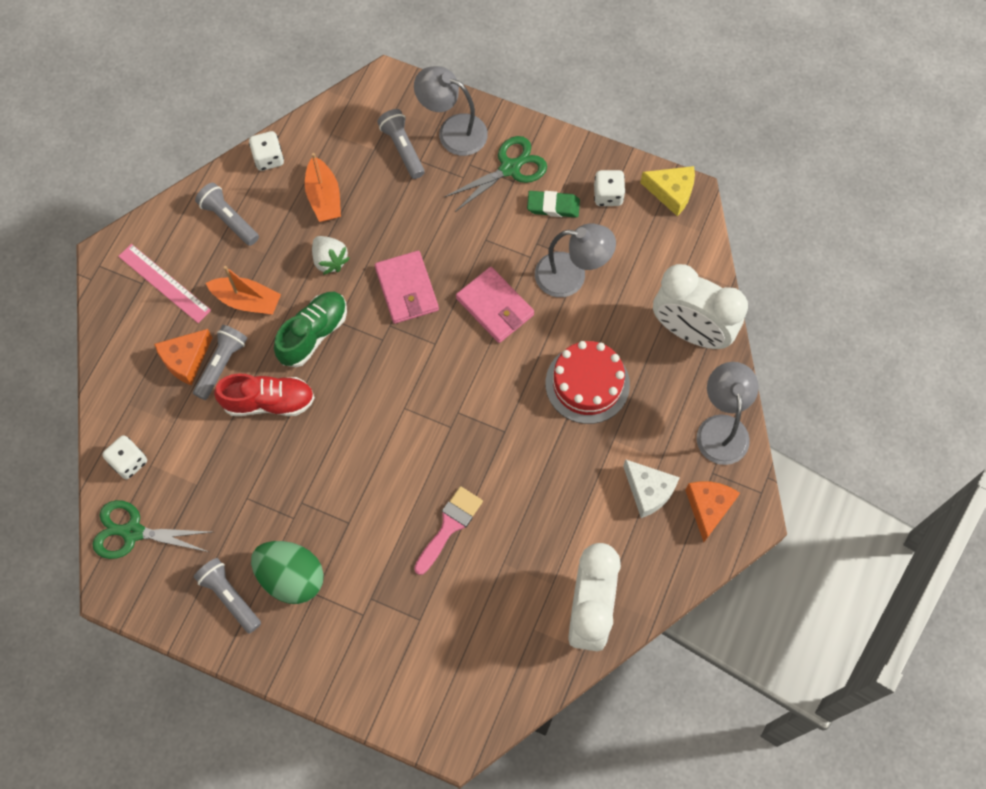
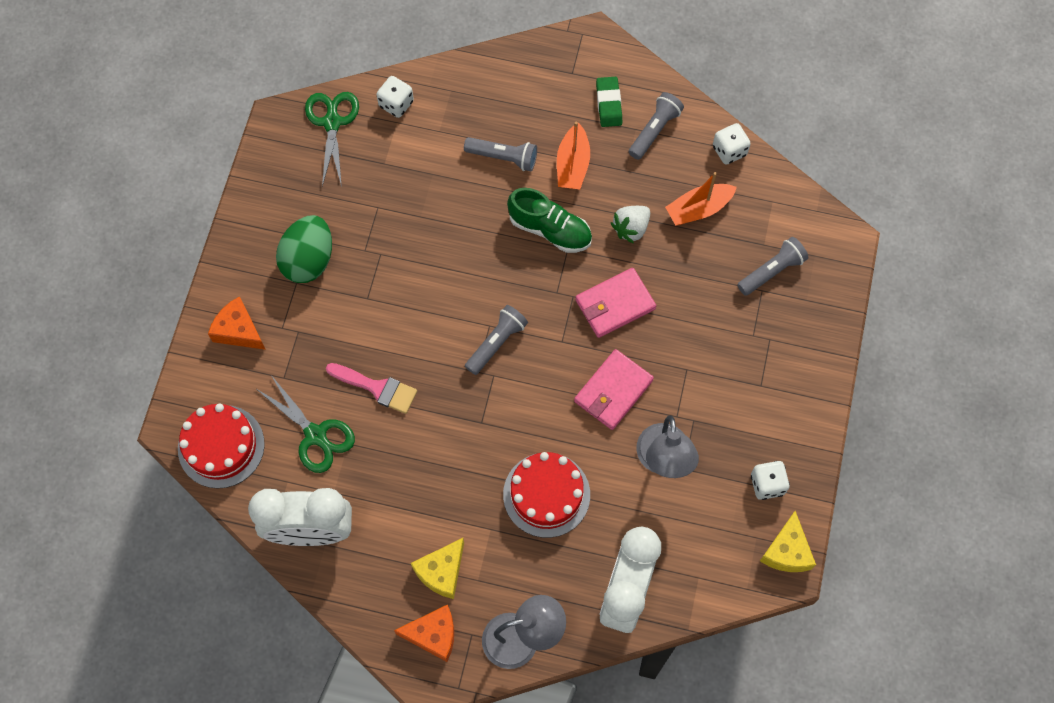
camera: 80 degrees right, 0 degrees up
pink ruler [118,244,211,323] -> none
orange cheese [154,329,212,385] -> orange cheese moved to [208,296,266,350]
grey flashlight [194,558,261,633] -> grey flashlight moved to [465,305,528,375]
red shoe [214,373,315,416] -> none
grey lamp [414,66,488,156] -> none
green scissors [445,136,547,212] -> green scissors moved to [257,375,355,473]
green eraser [527,191,580,218] -> green eraser moved to [596,77,622,127]
white cheese [623,459,680,518] -> yellow cheese [411,538,464,599]
none -> red cake [178,404,265,489]

